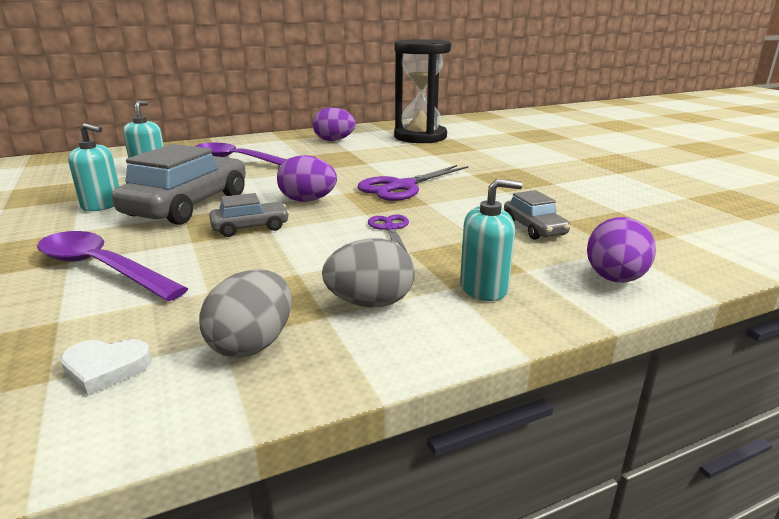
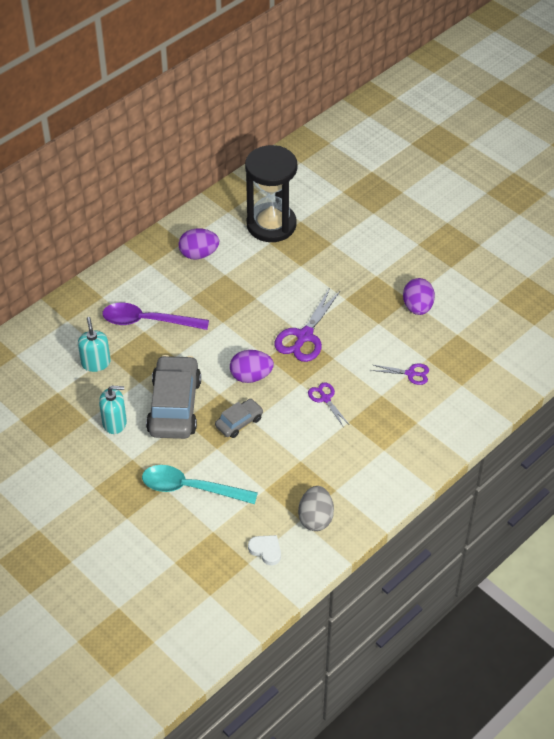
camera: 20 degrees left, 25 degrees up
purple spoon [37,231,188,301] -> turquoise spoon [142,465,258,504]
white heart [60,339,152,395] -> white heart turned 120 degrees counterclockwise [248,535,281,565]
grey egg [322,238,415,308] -> none
turquoise soap dispenser [460,179,522,301] -> none
grey car [504,190,570,240] -> purple scissors [371,363,429,385]
purple egg [587,217,656,282] -> purple egg moved to [403,278,435,315]

